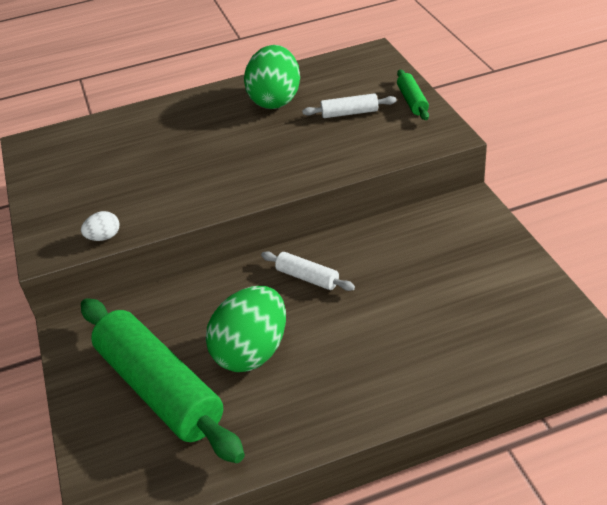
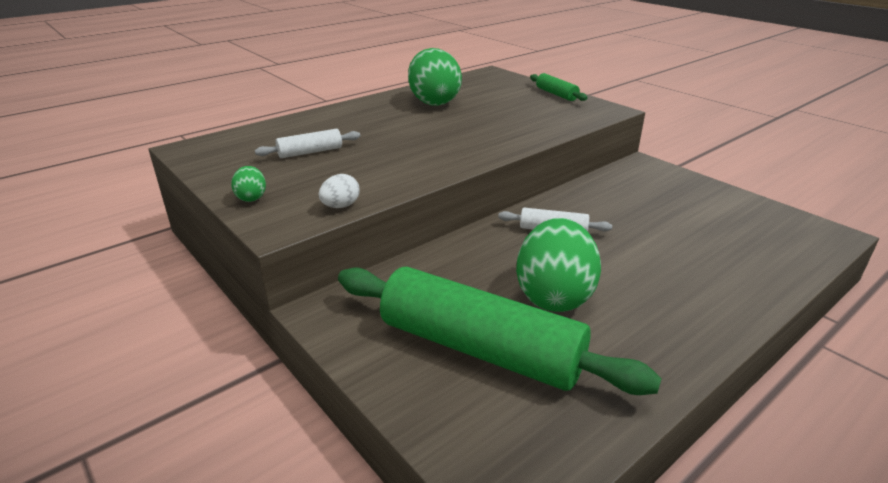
camera: 25 degrees left, 10 degrees down
white rolling pin [302,93,397,118] -> white rolling pin moved to [255,129,360,158]
none -> green egg [231,166,266,202]

